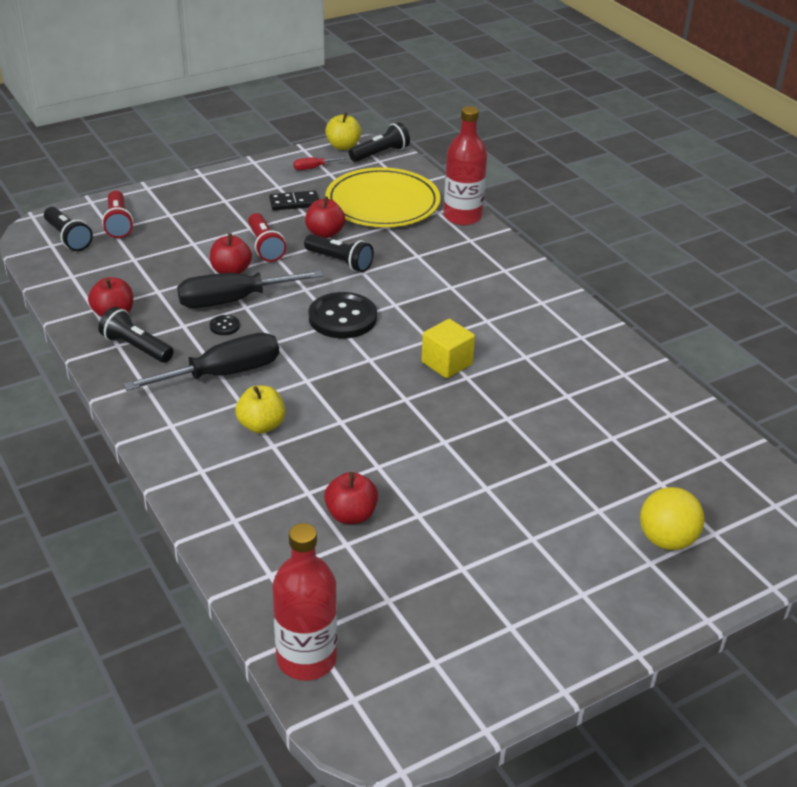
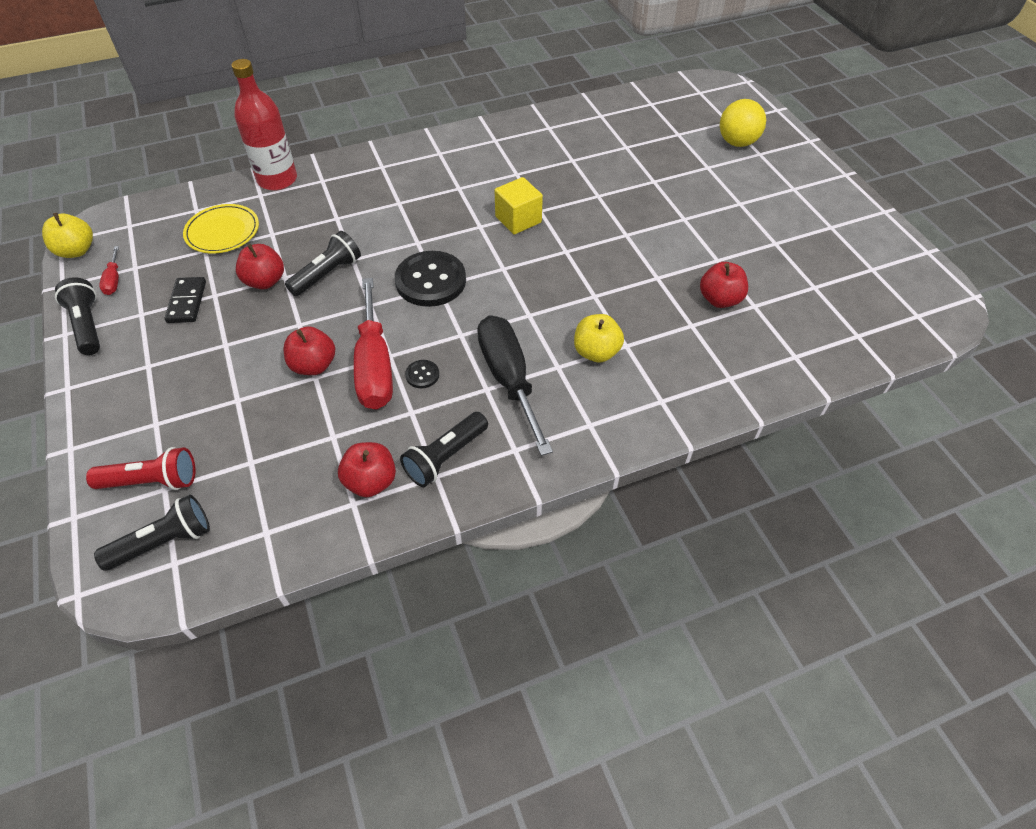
camera: 80 degrees left, 15 degrees up
black screwdriver [177,270,323,308] -> red screwdriver [354,278,393,410]
red flashlight [248,213,286,262] -> none
red bottle [272,523,337,680] -> none
yellow plate [325,167,441,227] -> yellow plate [183,204,259,253], size x0.57
black flashlight [349,122,410,162] -> black flashlight moved to [55,277,100,355]

